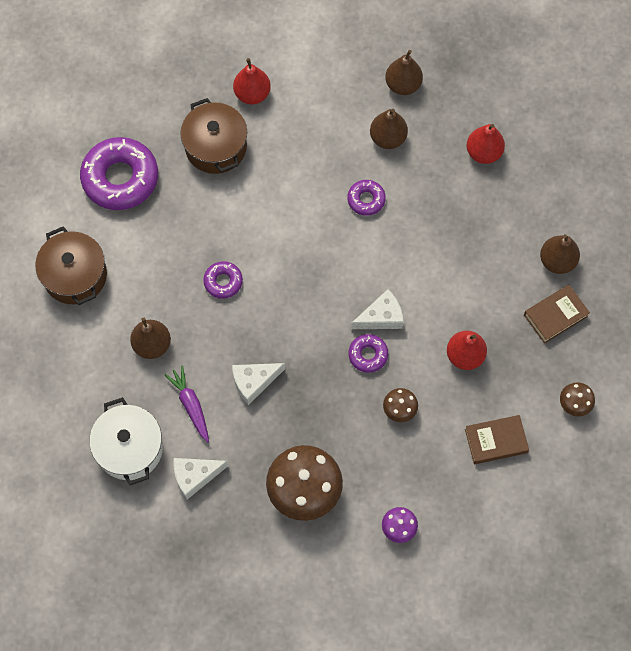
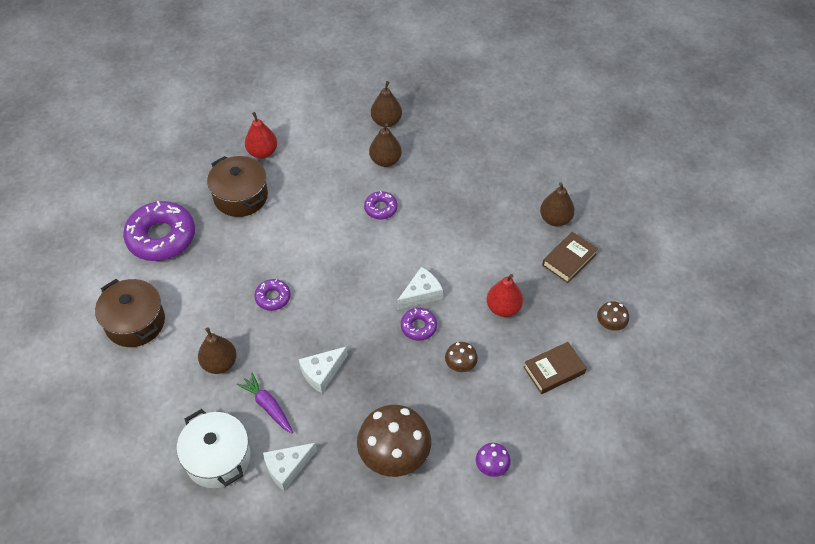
camera: 15 degrees left, 15 degrees down
red pear [466,124,505,164] -> none

